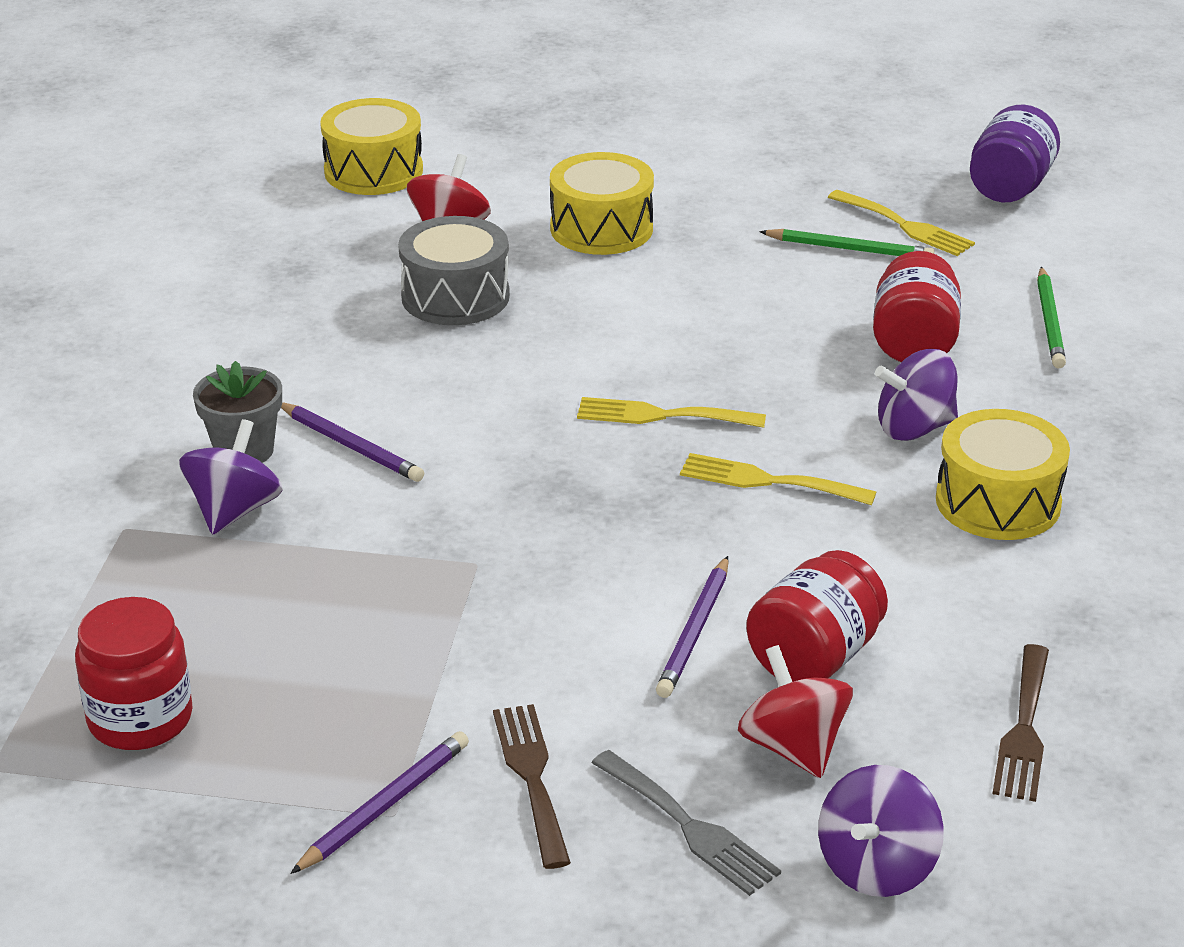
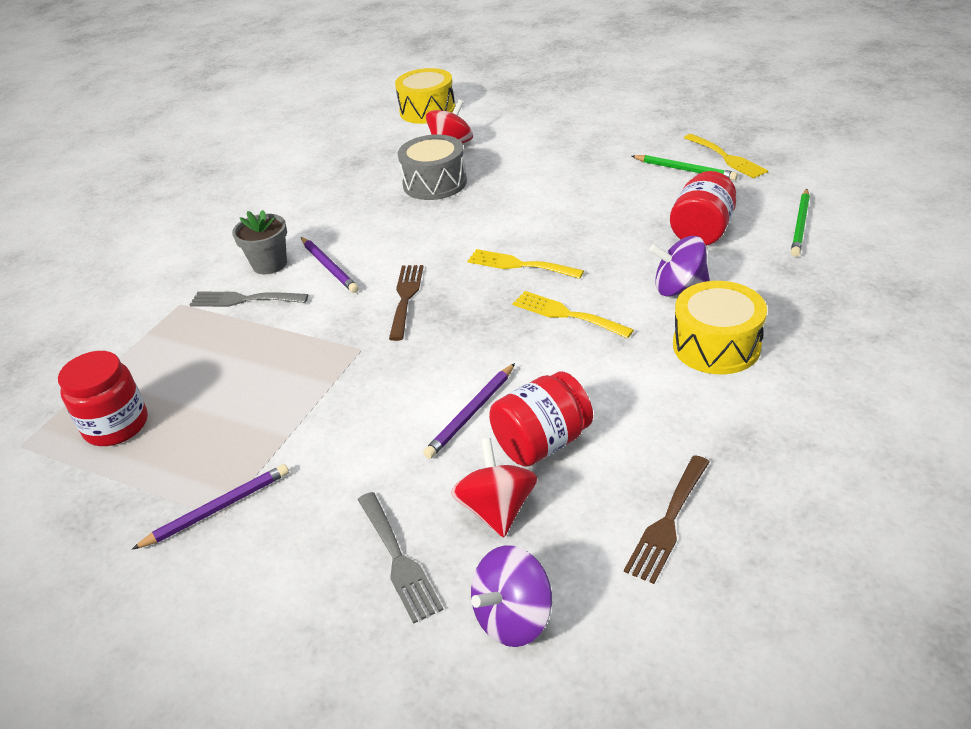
camera: 20 degrees right, 5 degrees up
purple spinning top [179,419,282,535] -> grey fork [190,292,309,307]
brown fork [493,704,571,869] -> brown fork moved to [389,265,424,341]
yellow drum [550,152,654,255] -> none
purple jar [970,105,1060,202] -> none

